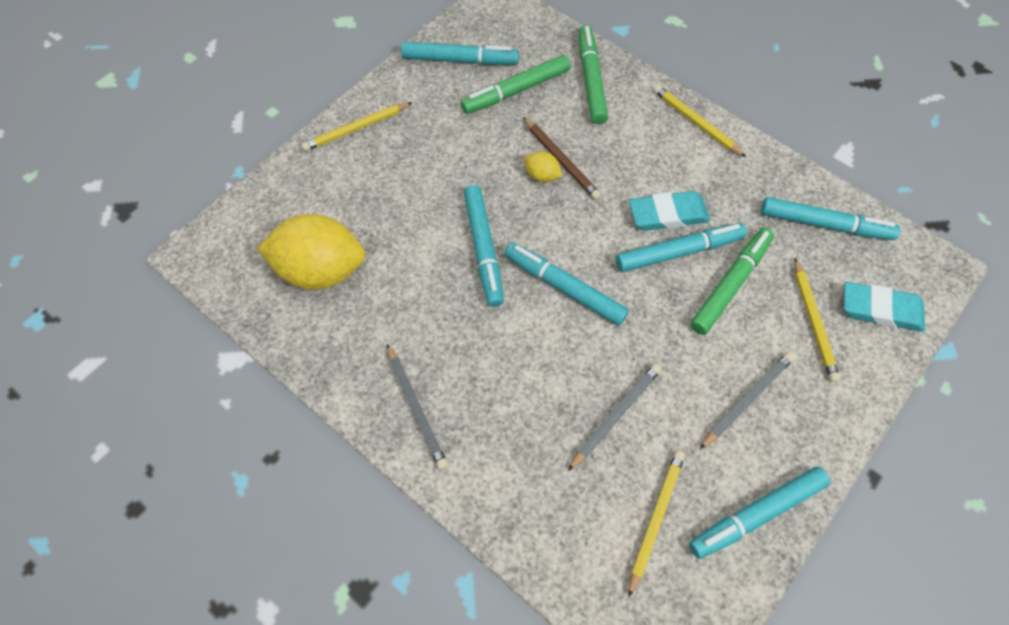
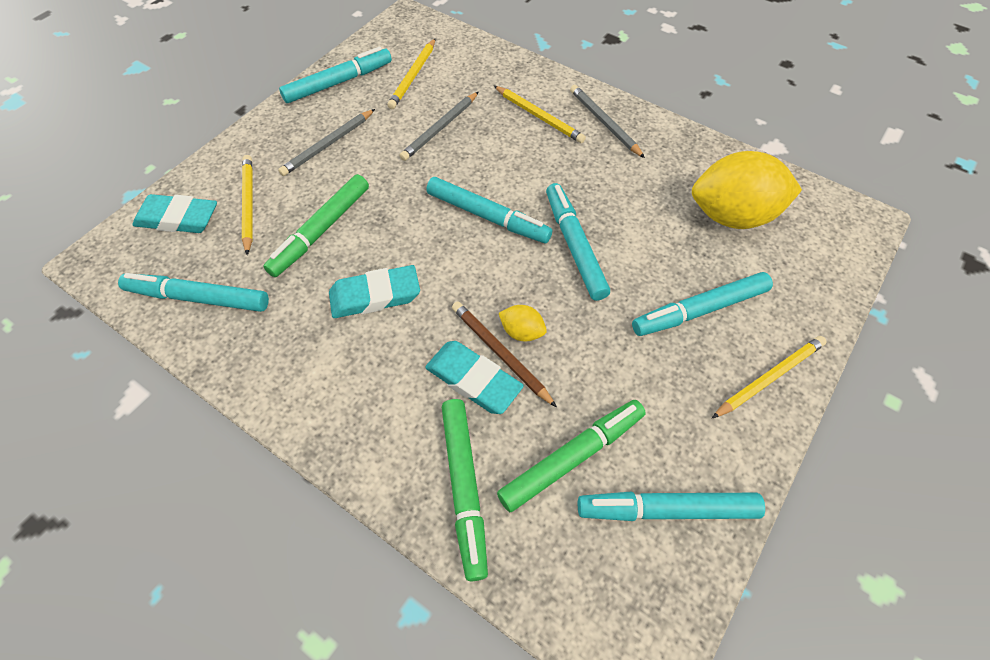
camera: 175 degrees right, 5 degrees down
turquoise marker [616,223,747,272] -> turquoise marker moved to [632,272,773,336]
yellow pencil [653,85,746,157] -> yellow pencil moved to [494,86,586,143]
none -> turquoise eraser [425,341,524,414]

